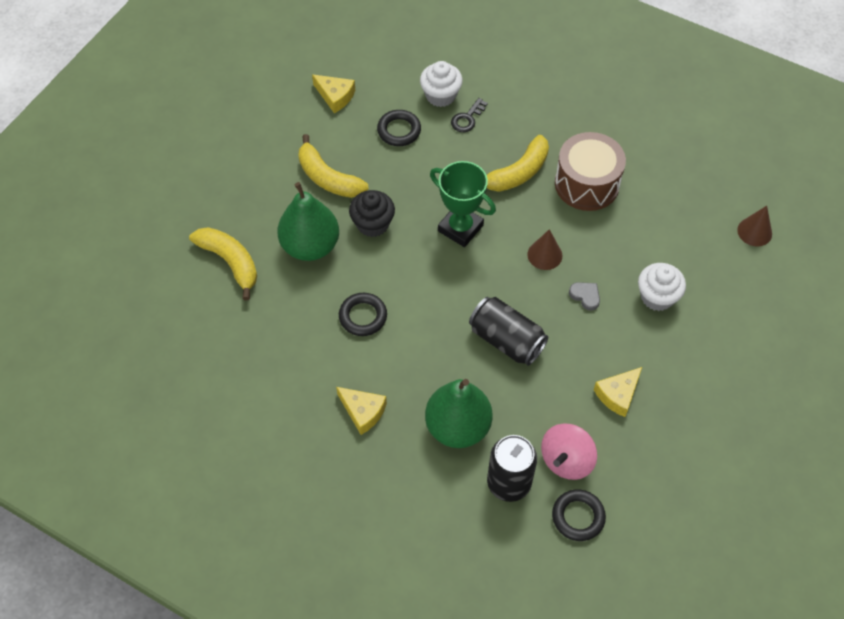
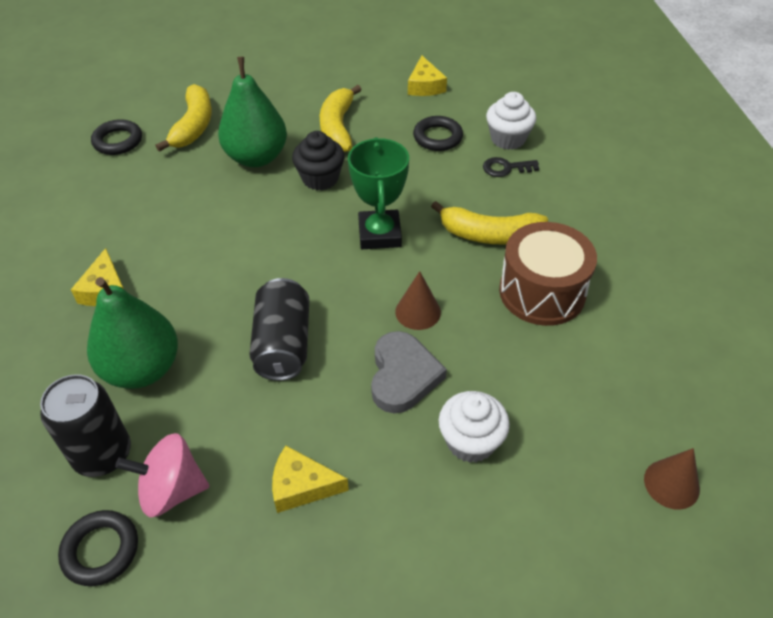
camera: 50 degrees right, 10 degrees down
black ring [339,293,387,336] -> black ring moved to [91,119,142,155]
grey heart [569,282,600,311] -> grey heart [371,331,447,413], size x1.90

